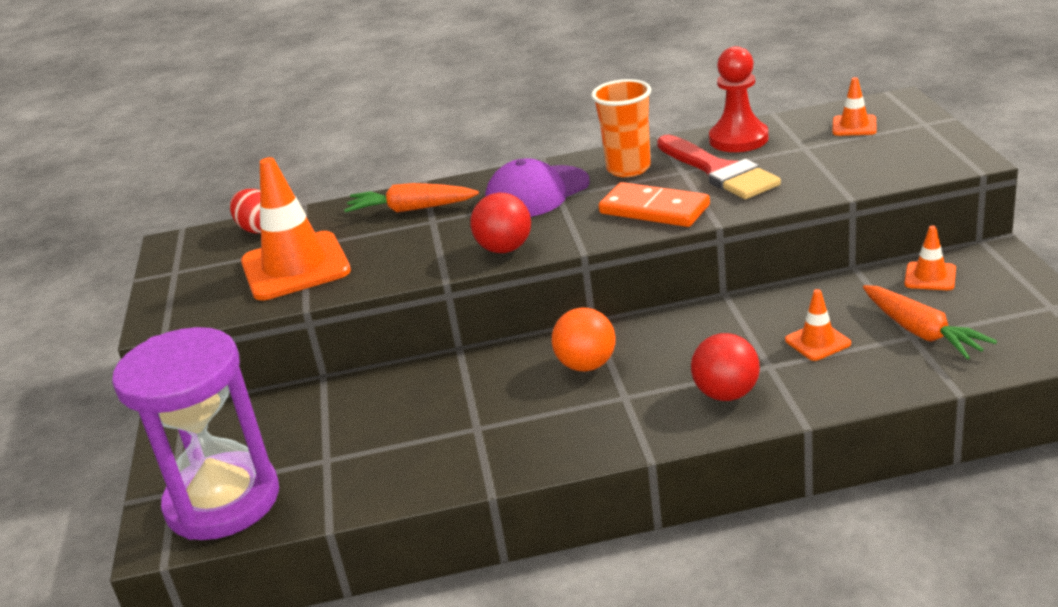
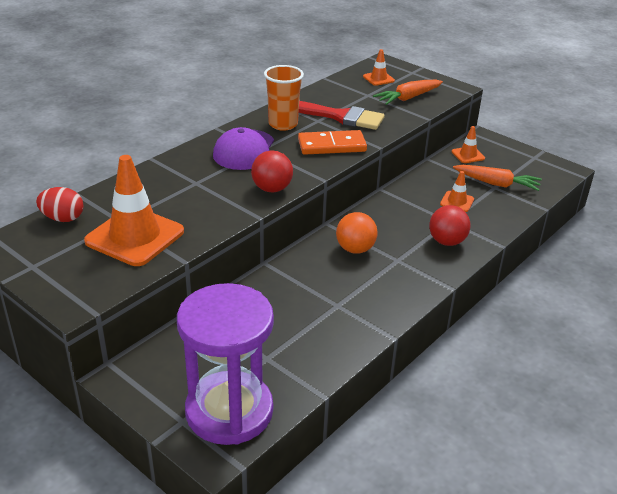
camera: 45 degrees left, 5 degrees up
orange carrot [344,183,479,213] -> orange carrot moved to [373,80,443,105]
red pawn [709,46,769,152] -> none

